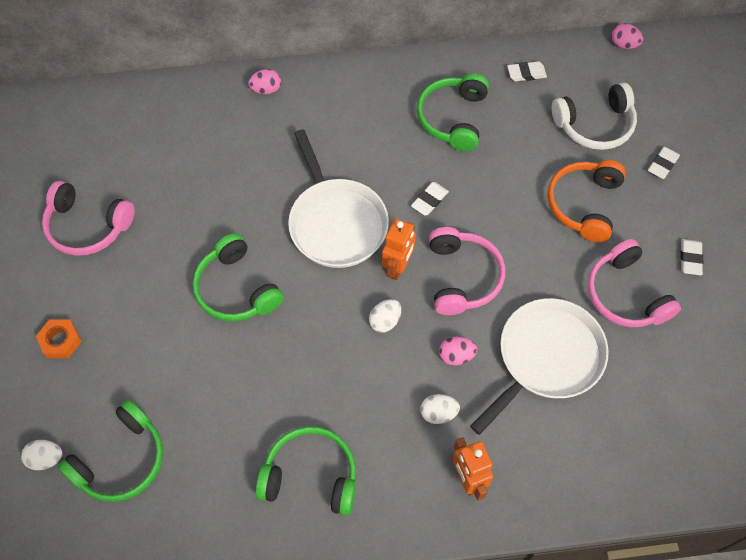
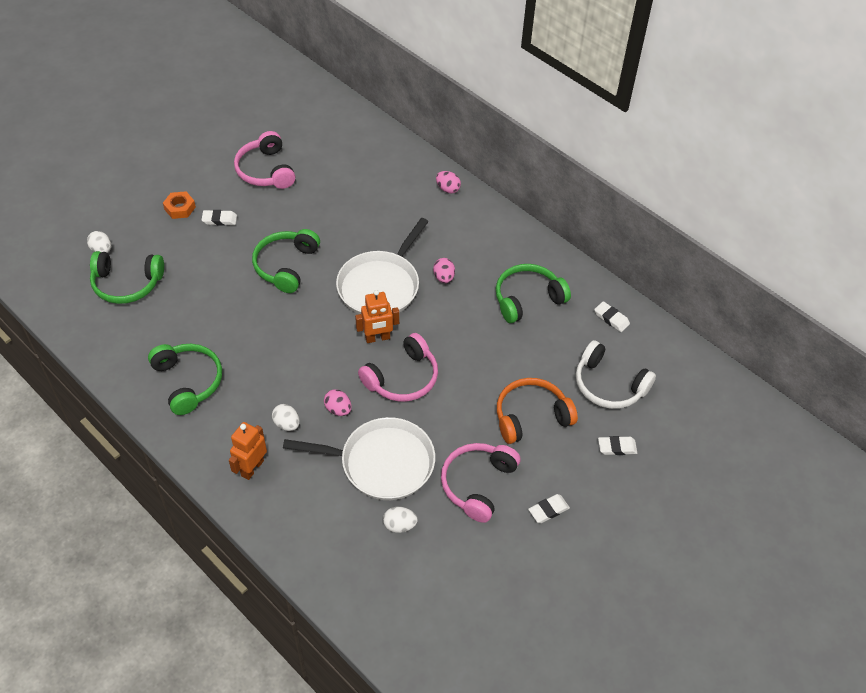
camera: 50 degrees right, 10 degrees down
white egg [369,299,401,333] -> white egg moved to [383,507,418,533]
white eraser [411,182,449,215] -> white eraser moved to [202,210,237,226]
pink egg [611,24,643,49] -> pink egg moved to [433,258,455,283]

